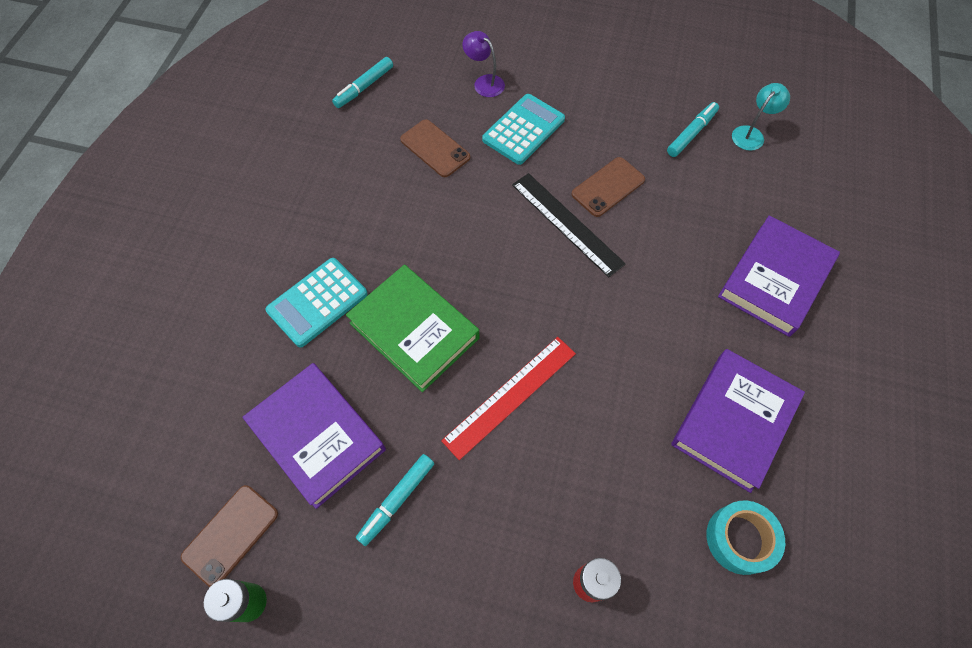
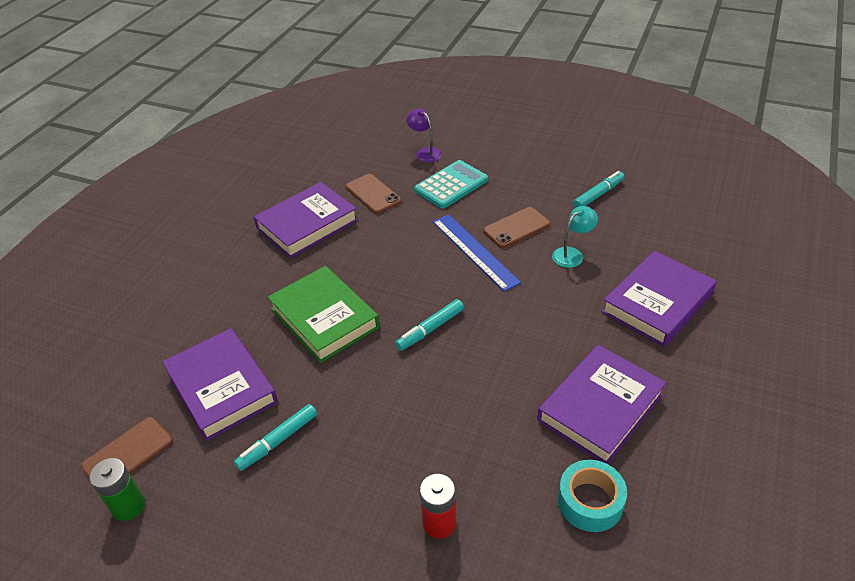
camera: 10 degrees right, 20 degrees down
turquoise calculator [265,258,368,347] -> none
turquoise marker [332,57,393,108] -> turquoise marker moved to [395,299,464,351]
red ruler [441,337,576,460] -> none
black ruler [512,173,626,277] -> blue ruler [433,214,521,292]
turquoise lamp [732,83,790,151] -> turquoise lamp moved to [552,206,598,268]
none -> purple book [254,182,358,258]

